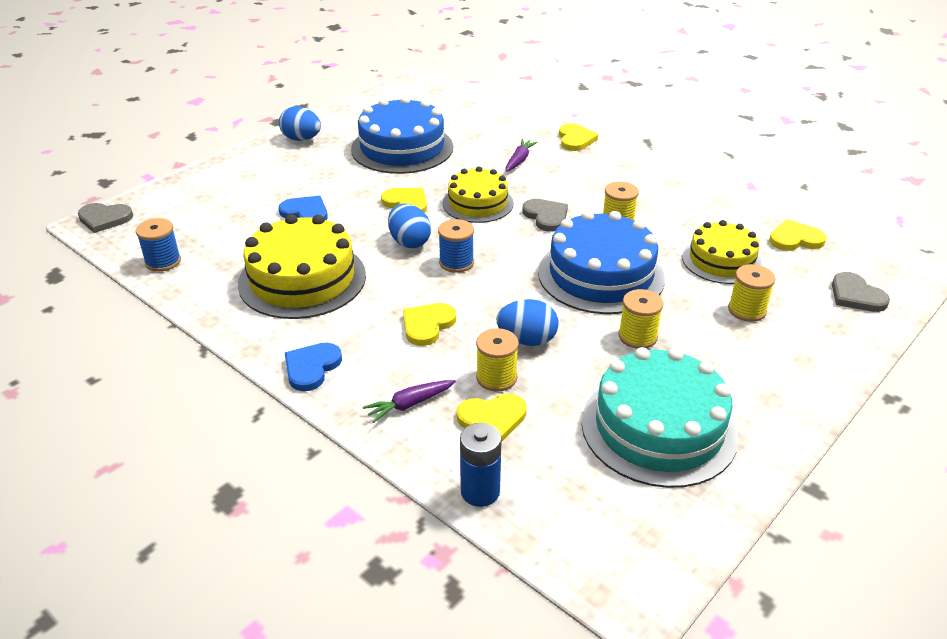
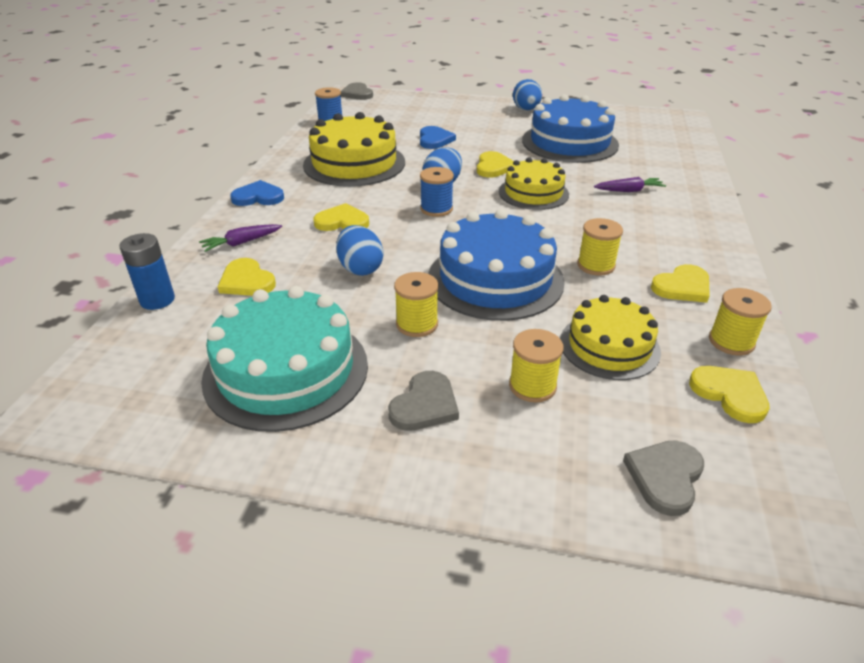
camera: 60 degrees right, 0 degrees up
purple carrot [363,380,456,423] -> purple carrot turned 60 degrees counterclockwise [199,224,282,252]
yellow spool [476,328,519,392] -> yellow spool moved to [709,288,772,356]
grey heart [522,199,568,232] -> grey heart moved to [388,371,459,431]
yellow heart [559,123,598,151] -> yellow heart moved to [651,264,710,303]

